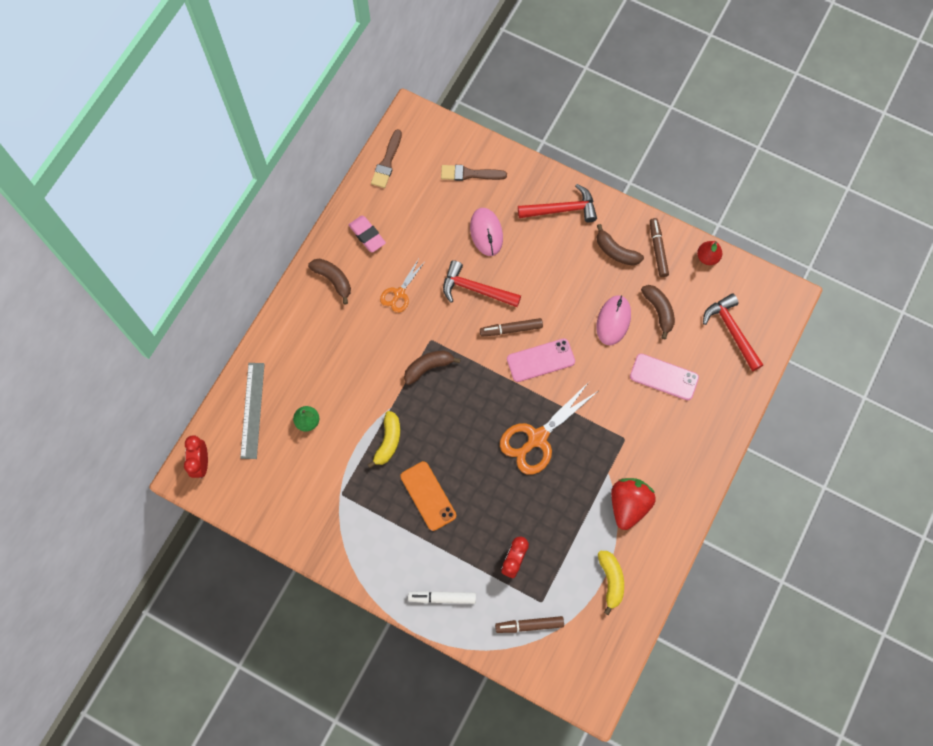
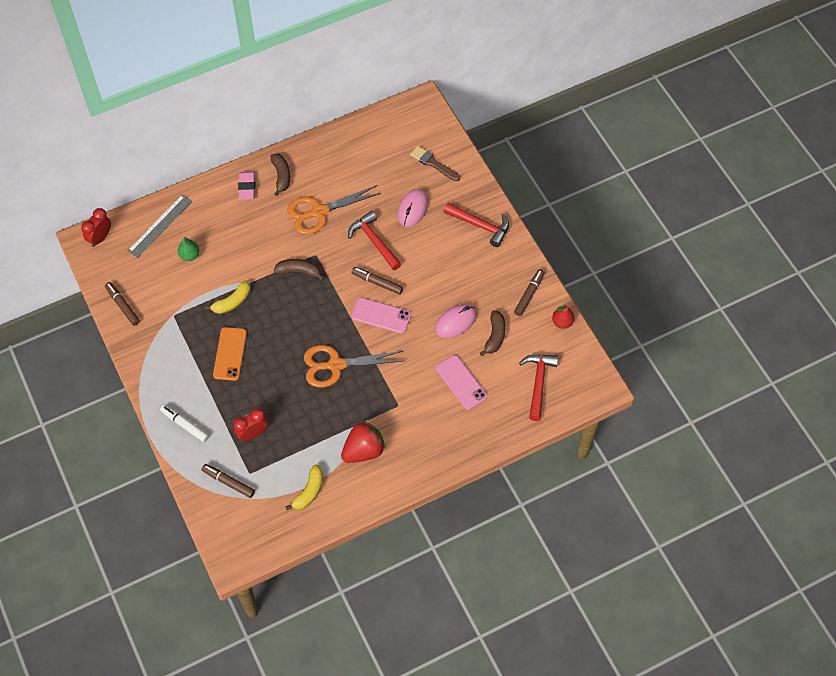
camera: 35 degrees right, 10 degrees down
pink eraser [349,216,386,252] -> pink eraser moved to [238,172,255,200]
brown brush [371,129,402,188] -> none
orange scissors [380,259,424,313] -> orange scissors [287,185,381,235], size x1.79
brown banana [597,224,644,266] -> none
none -> brown marker [105,282,140,326]

